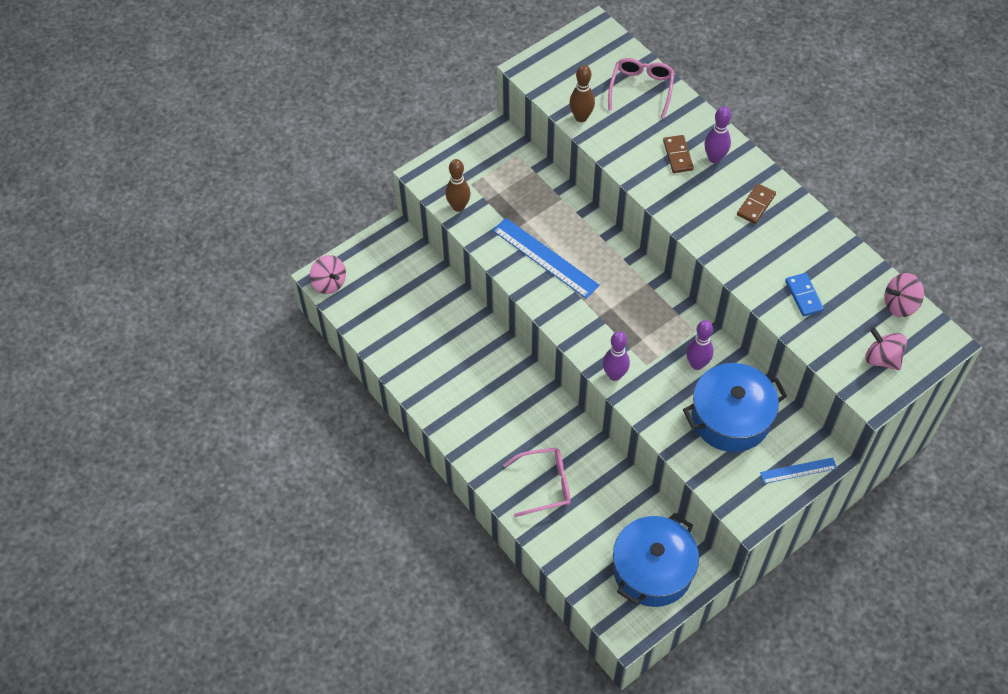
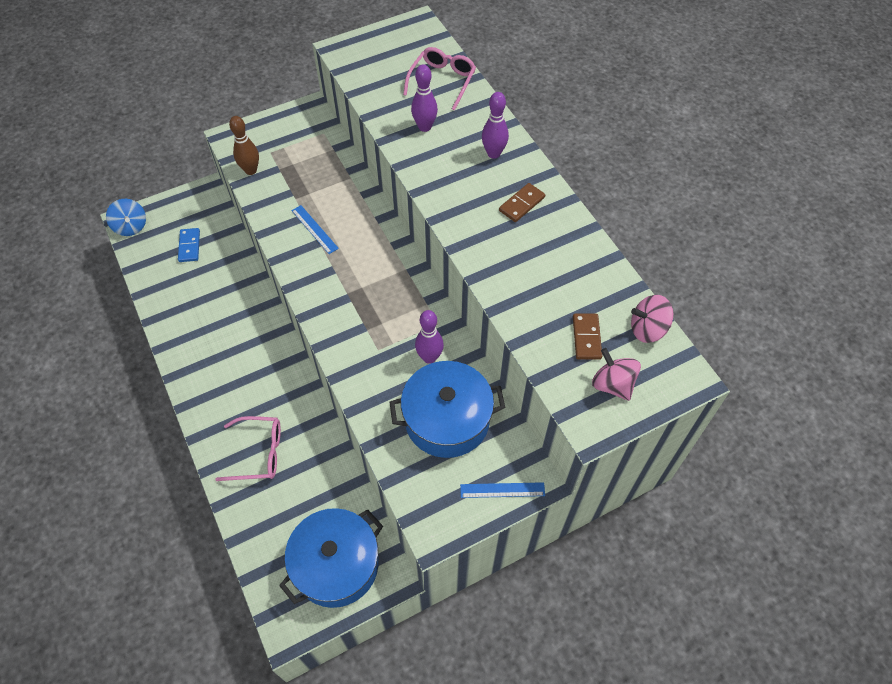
camera: 10 degrees right, 0 degrees up
pink spinning top [310,255,346,294] -> blue spinning top [106,199,146,236]
blue ruler [492,218,600,299] -> blue ruler [291,205,339,254], size x0.56
brown bowling pin [569,65,595,122] -> none
purple bowling pin [603,331,630,381] -> purple bowling pin moved to [411,64,438,132]
brown domino [663,135,694,173] -> brown domino moved to [573,313,602,360]
blue domino [785,273,824,317] -> blue domino moved to [178,228,200,262]

